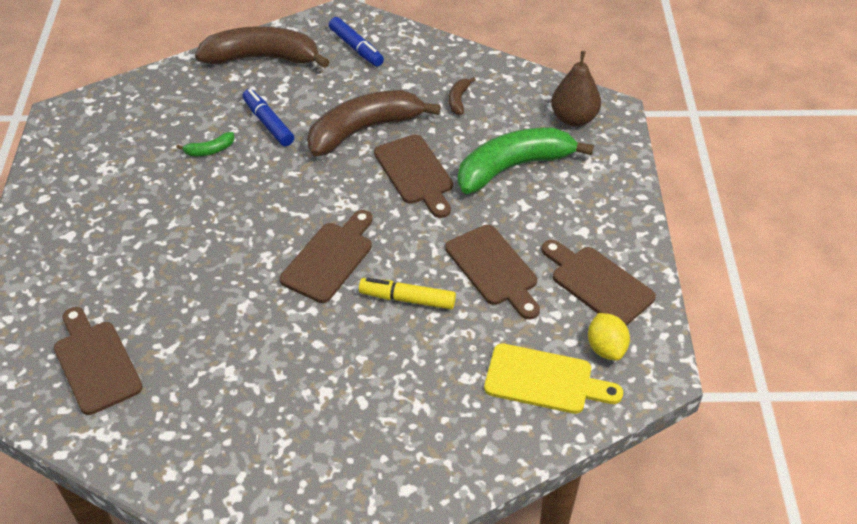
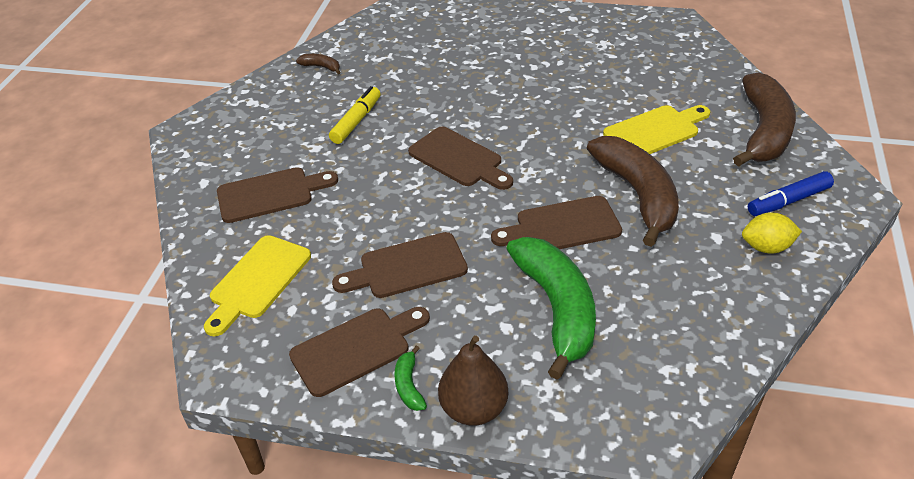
camera: 105 degrees right, 5 degrees down
brown cutting board [54,307,143,415] -> brown cutting board moved to [217,167,338,223]
green banana [176,132,235,156] -> green banana moved to [394,345,427,411]
blue marker [242,89,294,146] -> yellow cutting board [603,105,710,154]
yellow marker [359,278,456,310] -> yellow marker moved to [329,86,381,144]
brown banana [449,77,476,115] -> brown banana moved to [296,54,340,74]
brown pear [551,51,601,127] -> brown pear moved to [438,335,509,426]
yellow lemon [588,313,630,360] -> yellow lemon moved to [742,212,802,254]

